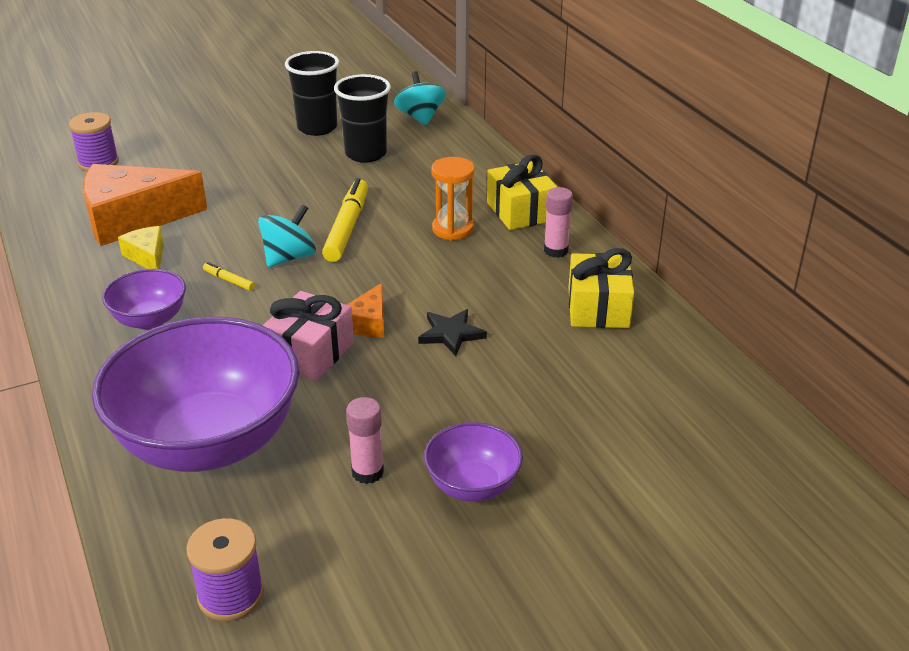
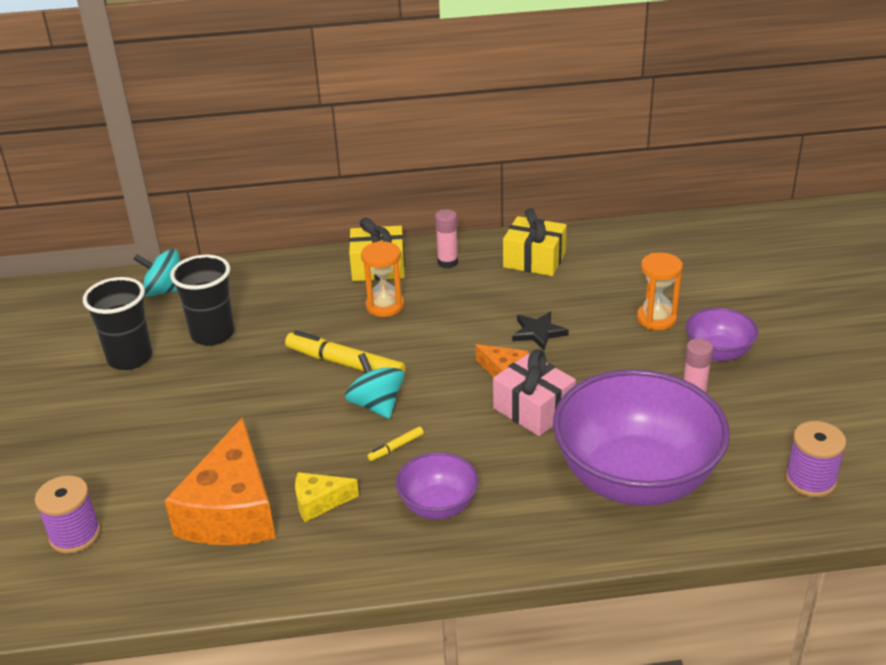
camera: 70 degrees left, 0 degrees up
none -> orange hourglass [637,253,683,330]

